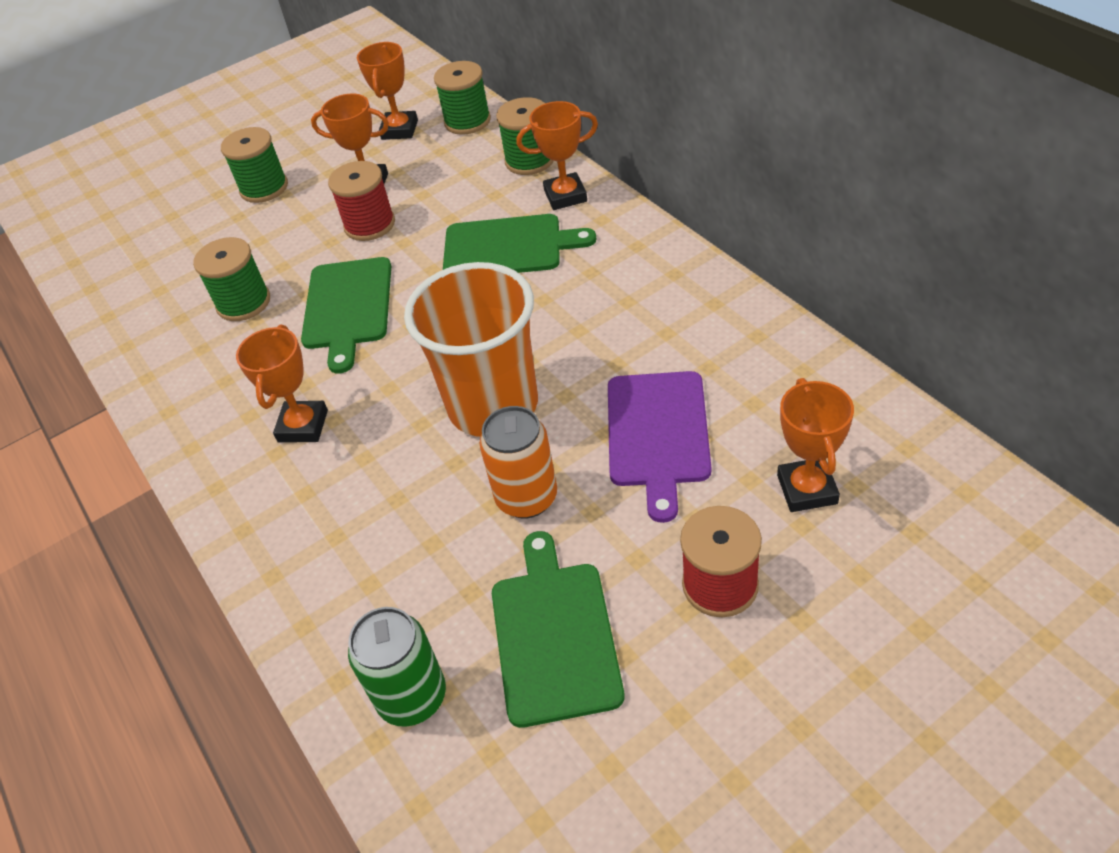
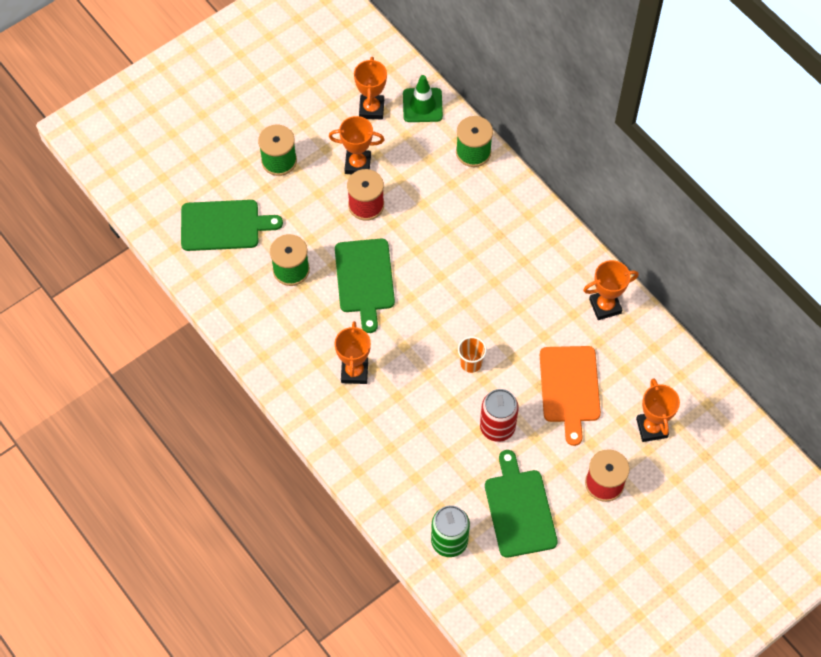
camera: 10 degrees left, 15 degrees up
orange cup [404,262,538,437] -> orange cup [458,336,487,373], size x0.40
green spool [434,61,491,135] -> green traffic cone [403,75,443,122]
green cutting board [443,214,596,273] -> green cutting board moved to [181,200,283,251]
orange can [479,406,557,519] -> red can [480,389,519,442]
orange trophy [516,101,598,210] -> orange trophy moved to [583,260,639,320]
purple cutting board [608,371,711,523] -> orange cutting board [540,346,601,446]

